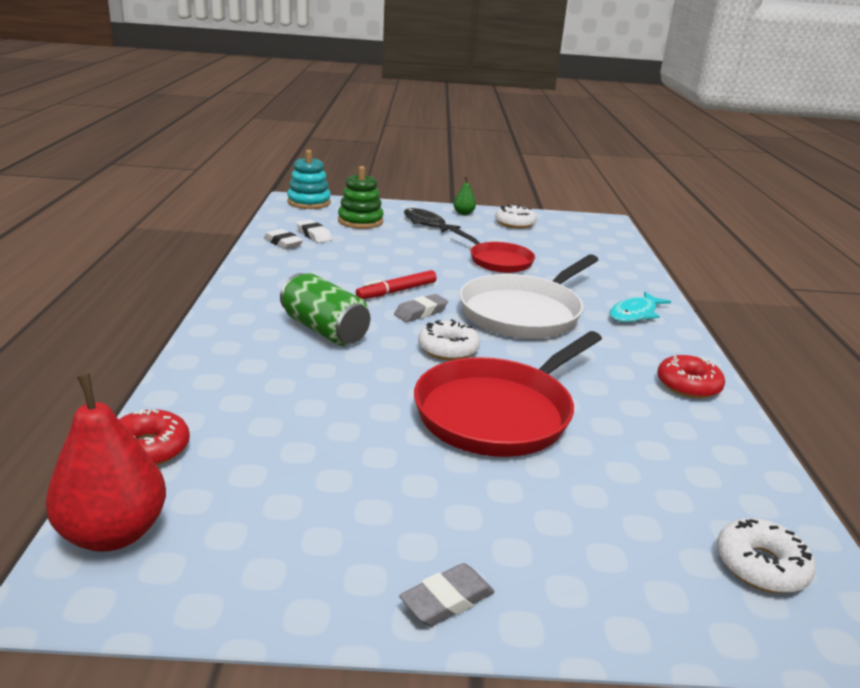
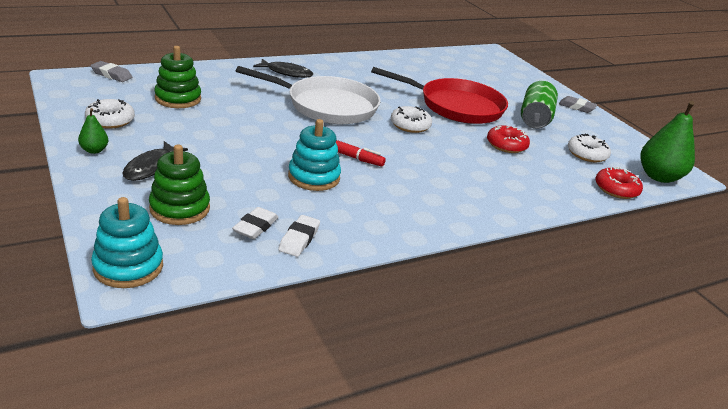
camera: 120 degrees left, 5 degrees up
red pear [45,373,166,552] -> green pear [641,101,695,183]
green can [280,273,370,346] -> green can moved to [521,81,558,129]
grey eraser [394,294,448,322] -> grey eraser moved to [91,61,132,82]
red pan [450,227,535,273] -> none
turquoise fish [609,292,671,322] -> black fish [253,59,313,78]
red donut [657,354,725,398] -> red donut moved to [487,126,530,153]
white donut [717,518,816,593] -> white donut moved to [568,134,611,162]
none -> green stacking toy [154,46,201,108]
none -> turquoise stacking toy [288,119,341,191]

